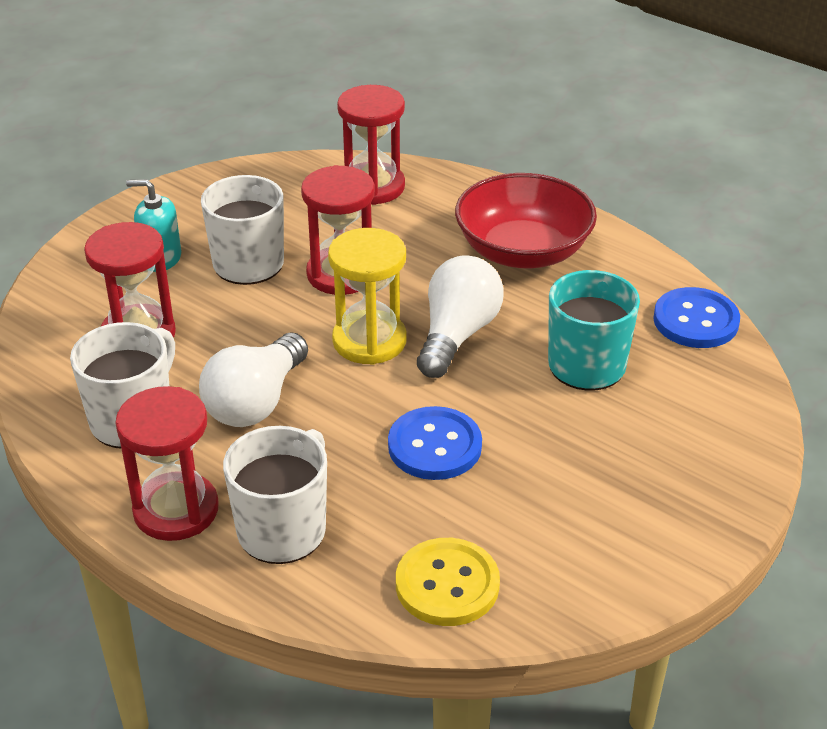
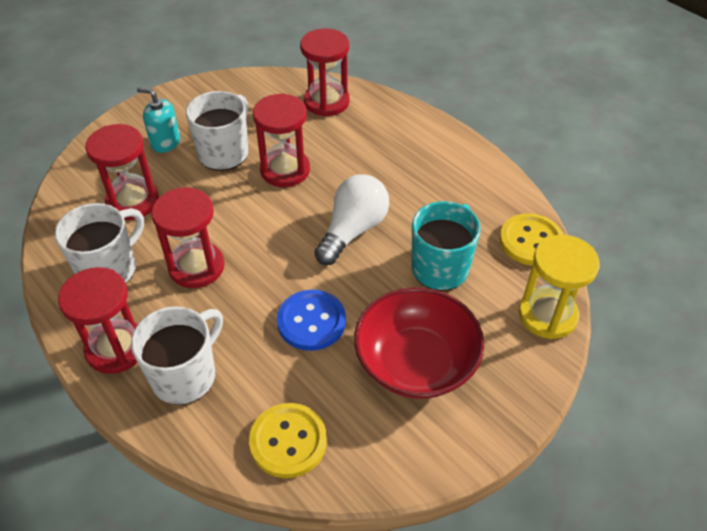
camera: 10 degrees right, 10 degrees up
white light bulb [199,333,308,427] -> red hourglass [151,187,225,288]
yellow hourglass [328,228,407,365] -> yellow hourglass moved to [519,235,600,339]
red bowl [455,173,597,268] -> red bowl moved to [354,287,484,399]
blue button [653,287,740,348] -> yellow button [500,213,563,266]

